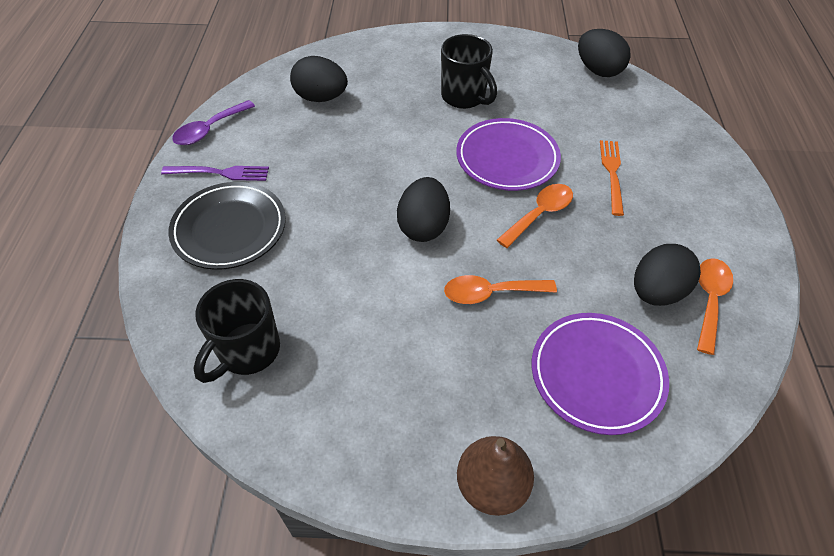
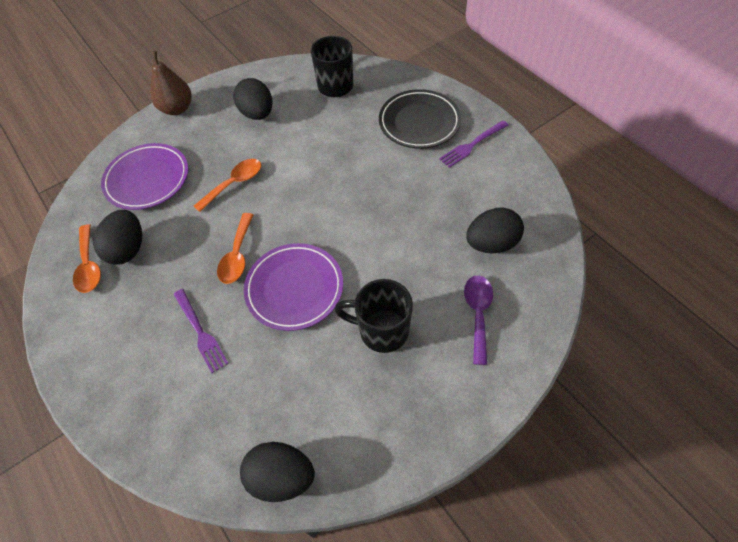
camera: 145 degrees right, 5 degrees up
purple spoon [172,100,255,145] -> purple spoon moved to [464,275,493,365]
black egg [397,177,450,242] -> black egg moved to [233,78,272,120]
orange fork [600,140,624,216] -> purple fork [174,289,229,373]

